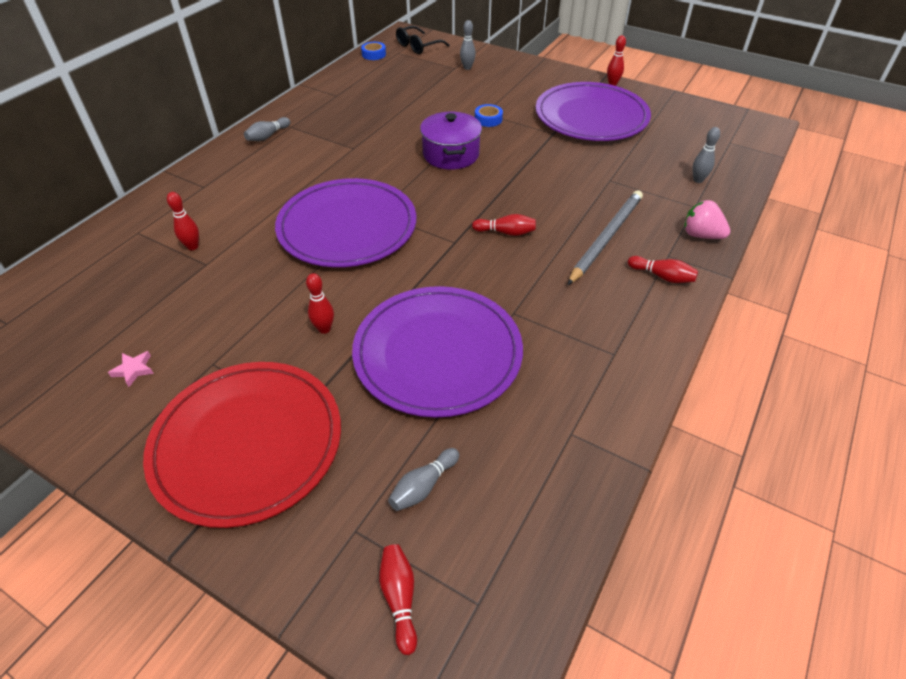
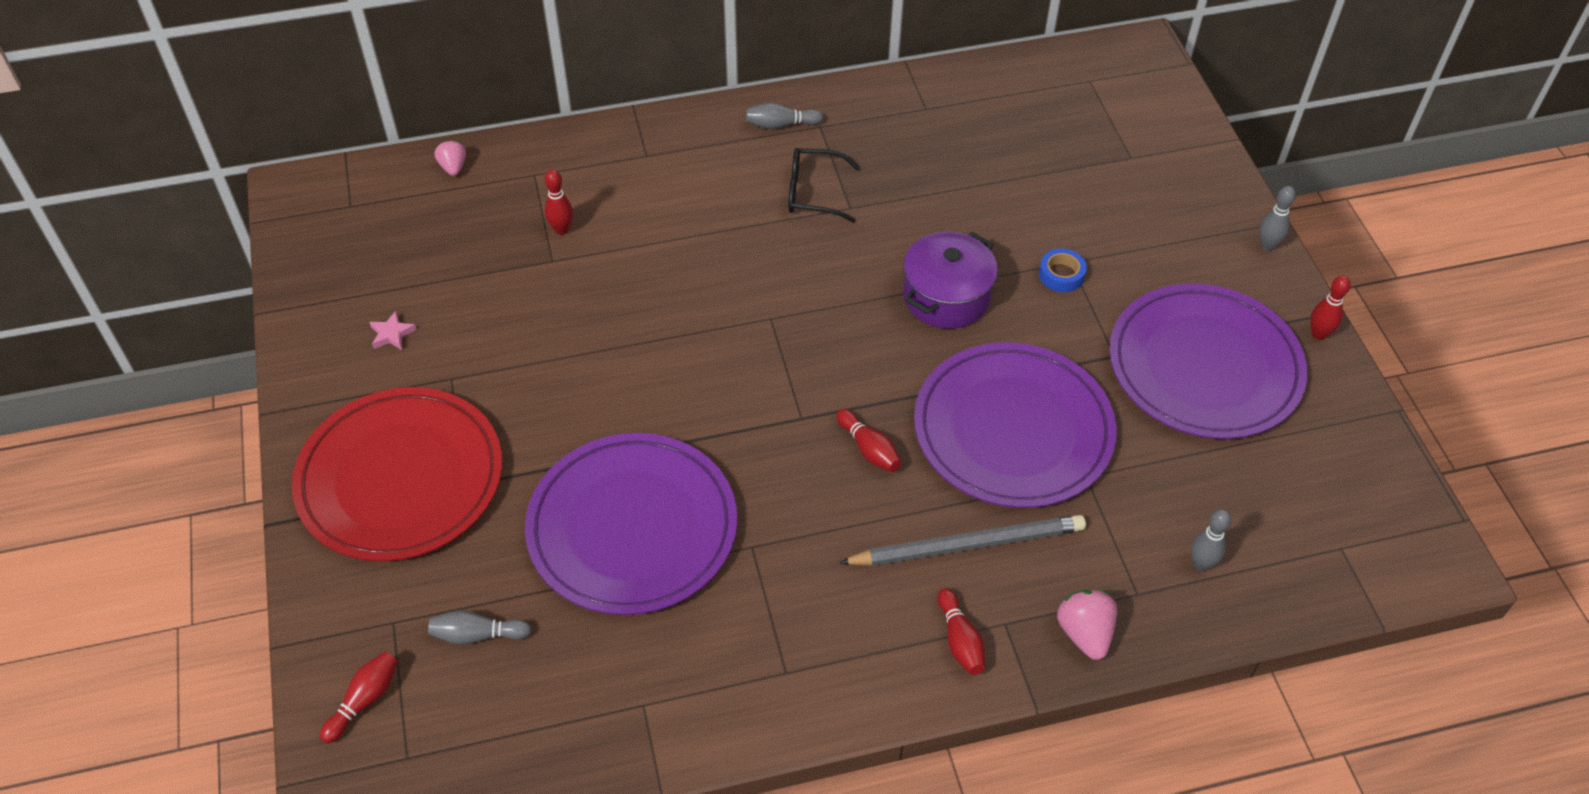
camera: 45 degrees right, 5 degrees up
purple plate [275,178,416,267] -> purple plate moved to [914,342,1117,508]
red bowling pin [306,273,334,334] -> none
blue tape [361,42,386,60] -> none
black glasses [396,26,450,54] -> black glasses moved to [788,148,860,222]
grey bowling pin [460,20,476,70] -> grey bowling pin moved to [1259,186,1296,251]
none -> pink strawberry [434,140,466,176]

